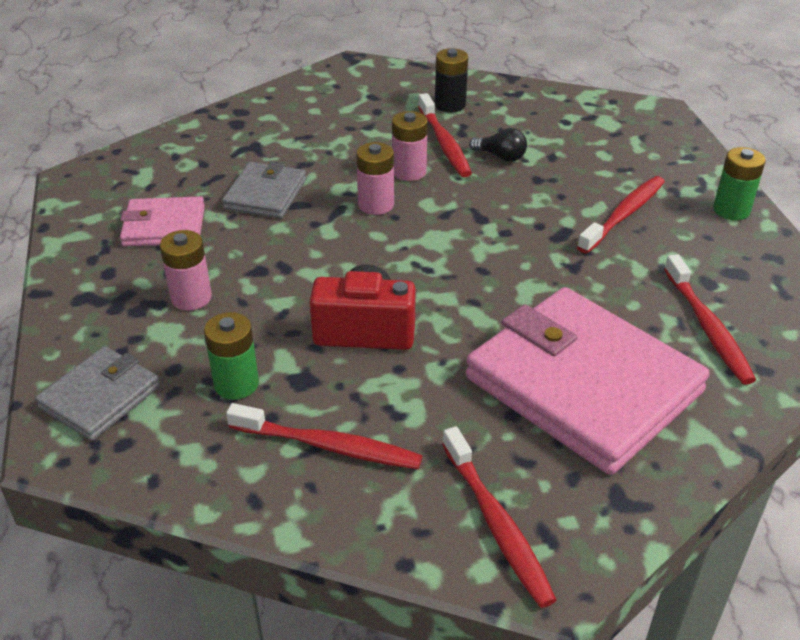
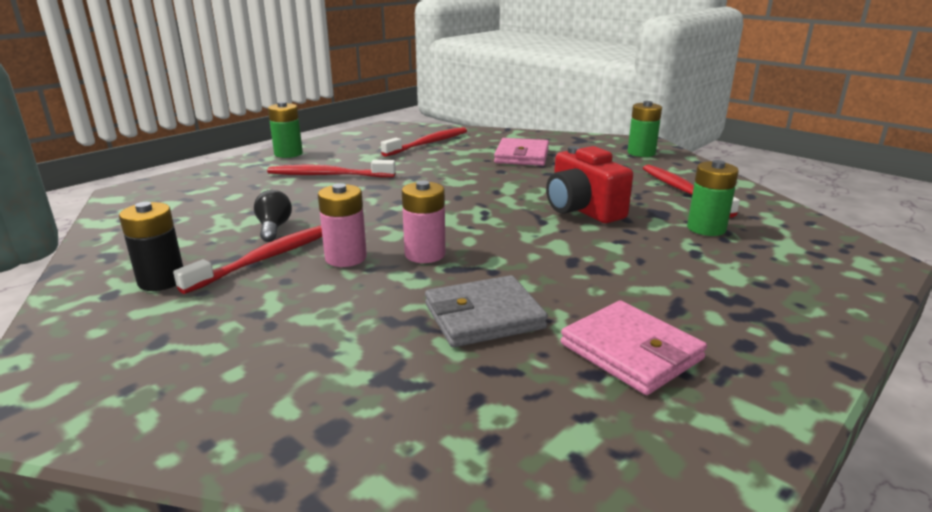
camera: 125 degrees left, 15 degrees down
grey wallet [35,346,160,441] -> none
pink battery [160,230,212,311] -> none
red toothbrush [442,426,556,608] -> green battery [628,101,662,157]
pink wallet [466,287,710,475] -> pink wallet [494,138,549,166], size x0.50

